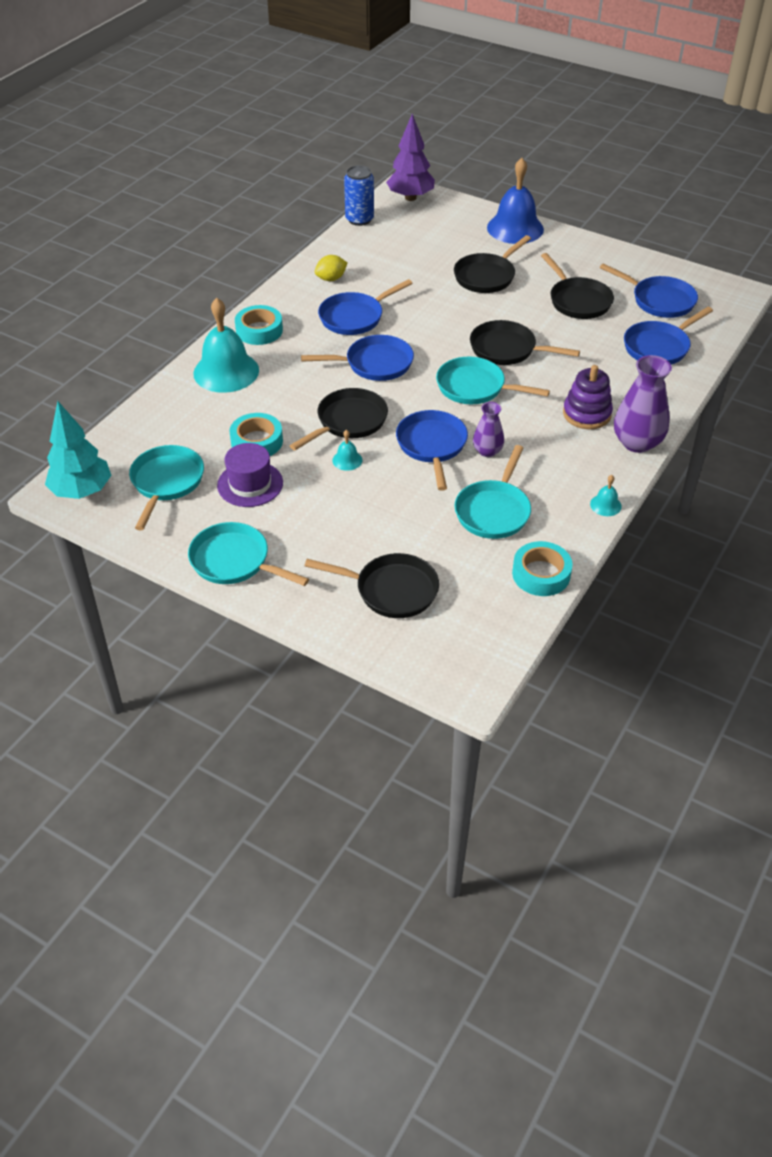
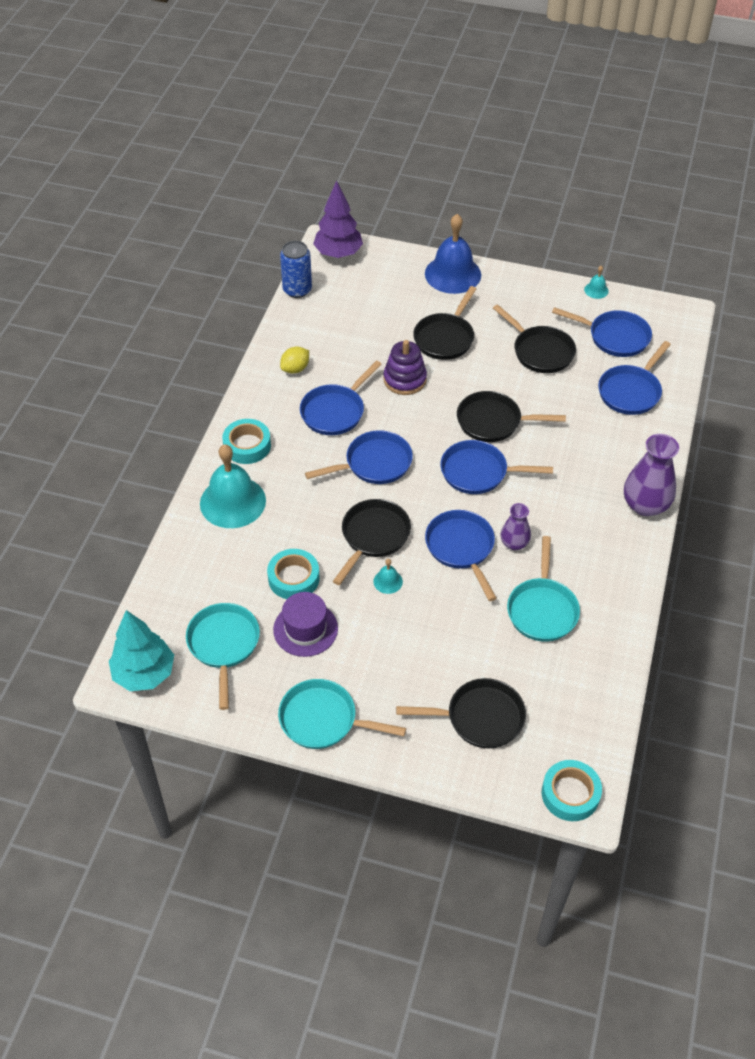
camera: 15 degrees left, 5 degrees up
turquoise pan [436,357,550,404] -> blue pan [441,440,553,494]
turquoise tape [512,541,573,596] -> turquoise tape moved to [542,760,602,821]
purple stacking toy [563,365,613,429] -> purple stacking toy moved to [383,340,427,395]
turquoise bell [590,475,622,516] -> turquoise bell moved to [584,266,609,299]

